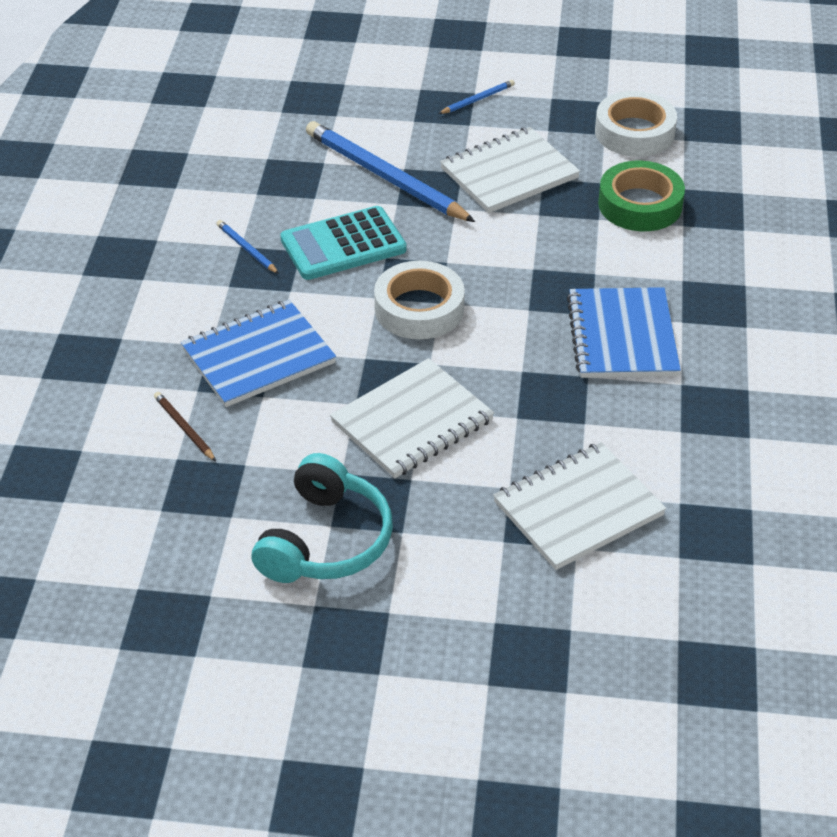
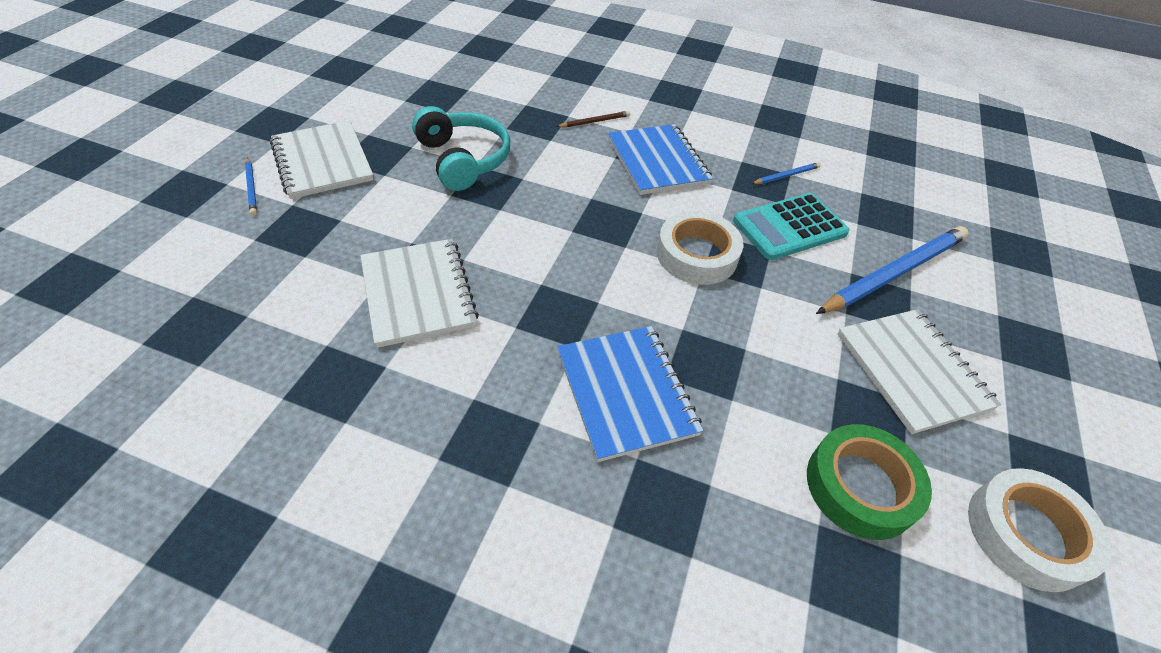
camera: 100 degrees right, 5 degrees up
turquoise headphones [252,453,393,583] -> turquoise headphones turned 150 degrees counterclockwise [412,106,510,191]
turquoise calculator [280,206,407,280] -> turquoise calculator turned 105 degrees counterclockwise [733,193,850,260]
white notebook [330,358,494,478] -> white notebook moved to [270,120,374,199]
blue pencil [438,80,515,114] -> blue pencil moved to [245,158,257,216]
blue notebook [567,287,681,378] -> blue notebook turned 60 degrees clockwise [557,326,703,462]

